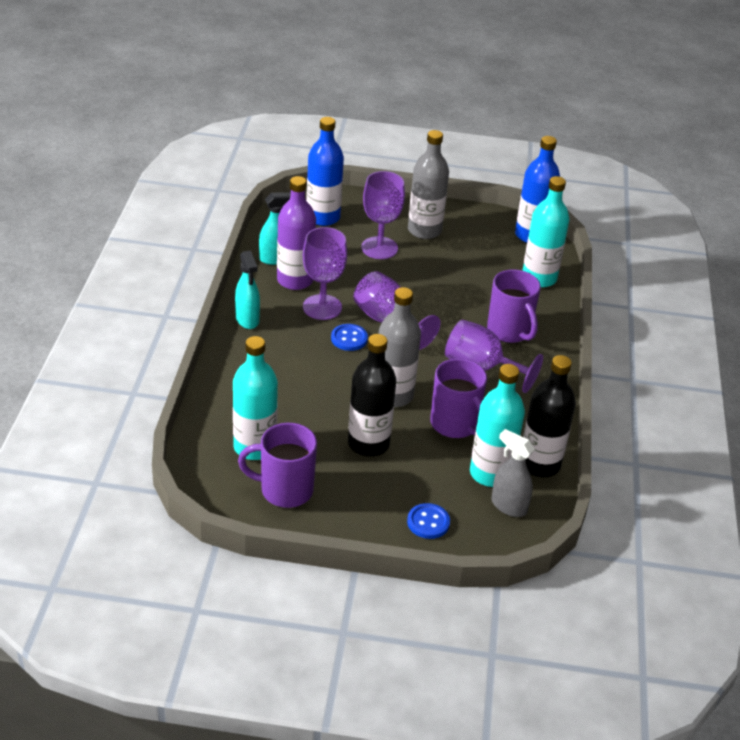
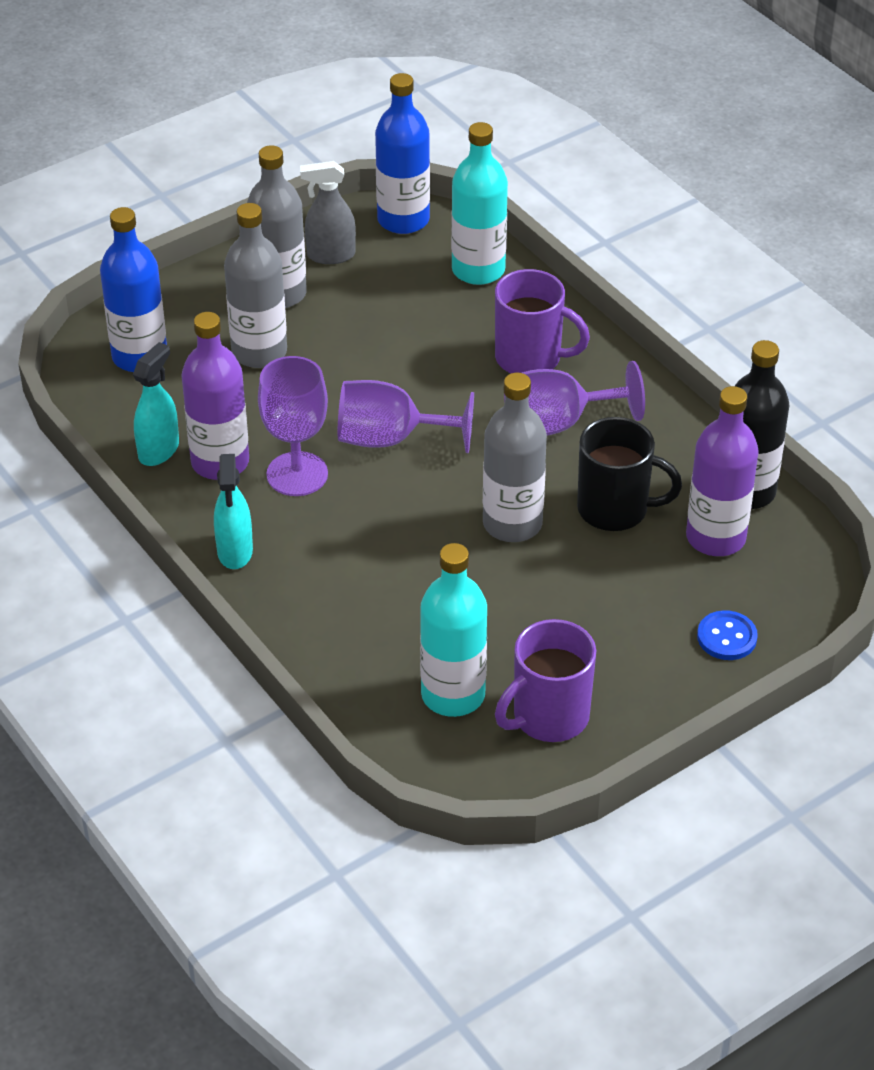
camera: 40 degrees left, 5 degrees up
turquoise spray bottle [235,250,260,329] -> turquoise spray bottle turned 60 degrees clockwise [214,454,253,569]
blue button [331,324,368,351] -> none
black bottle [348,334,397,457] -> none
purple goblet [361,171,405,259] -> grey bottle [224,203,287,368]
purple mug [430,359,487,438] -> black mug [577,417,682,531]
turquoise bottle [470,364,525,487] -> purple bottle [686,386,759,556]
grey spray bottle [491,429,535,517] -> grey spray bottle moved to [300,161,356,264]

